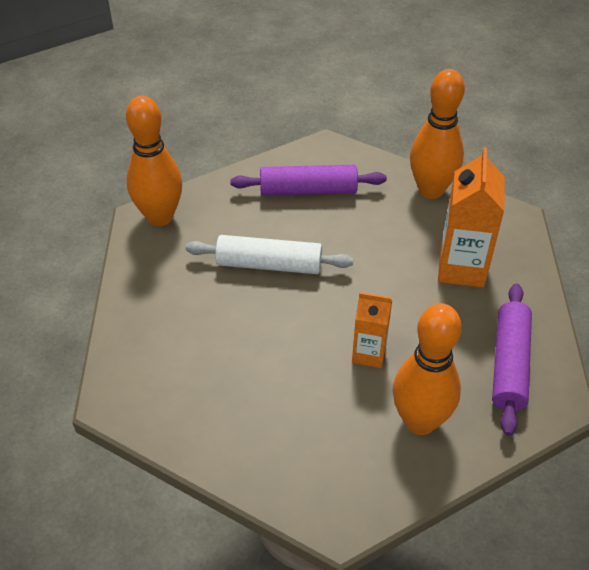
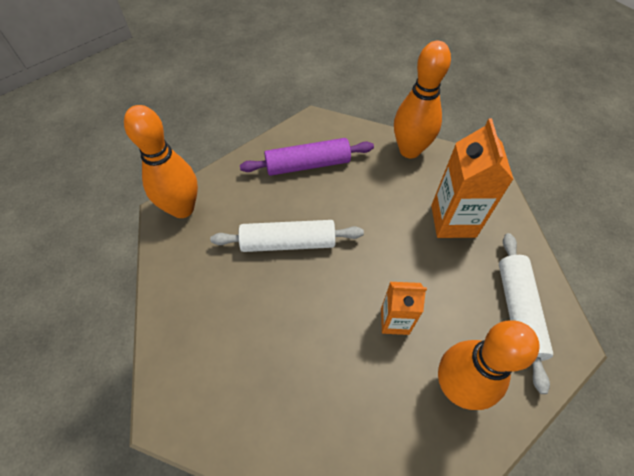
camera: 10 degrees left, 10 degrees up
purple rolling pin [492,284,532,436] -> white rolling pin [499,233,553,394]

